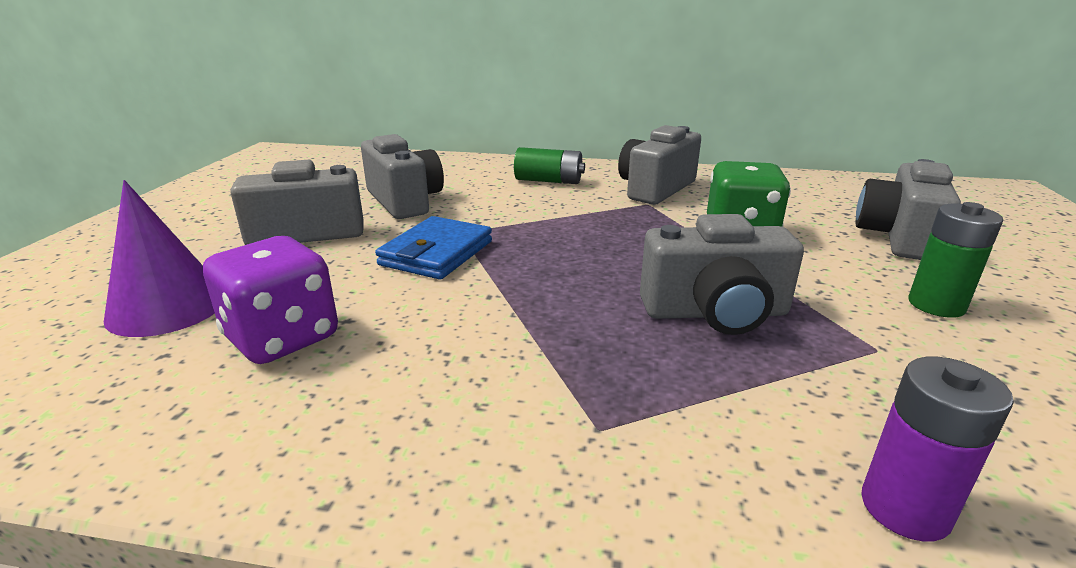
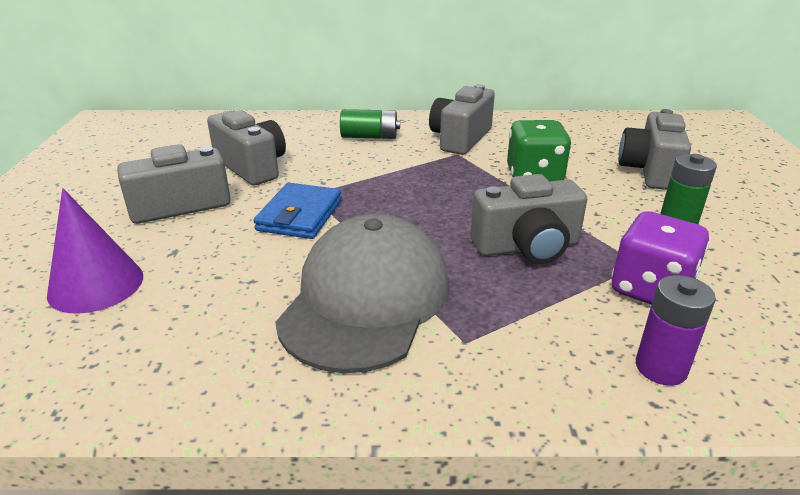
camera: 10 degrees left, 5 degrees up
purple dice [203,236,338,364] -> purple dice moved to [611,211,710,305]
none -> grey cap [275,214,449,373]

